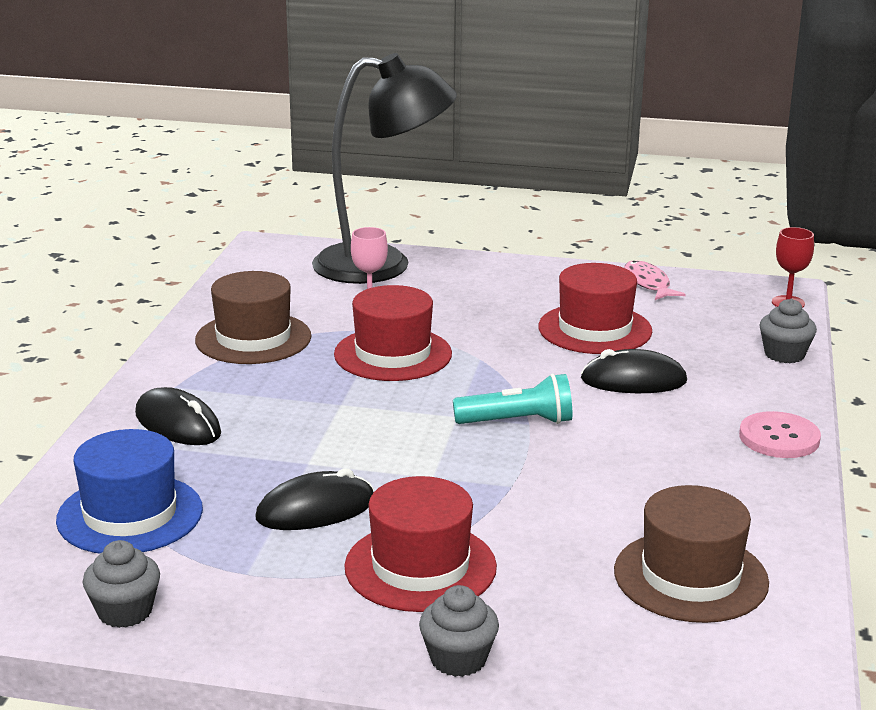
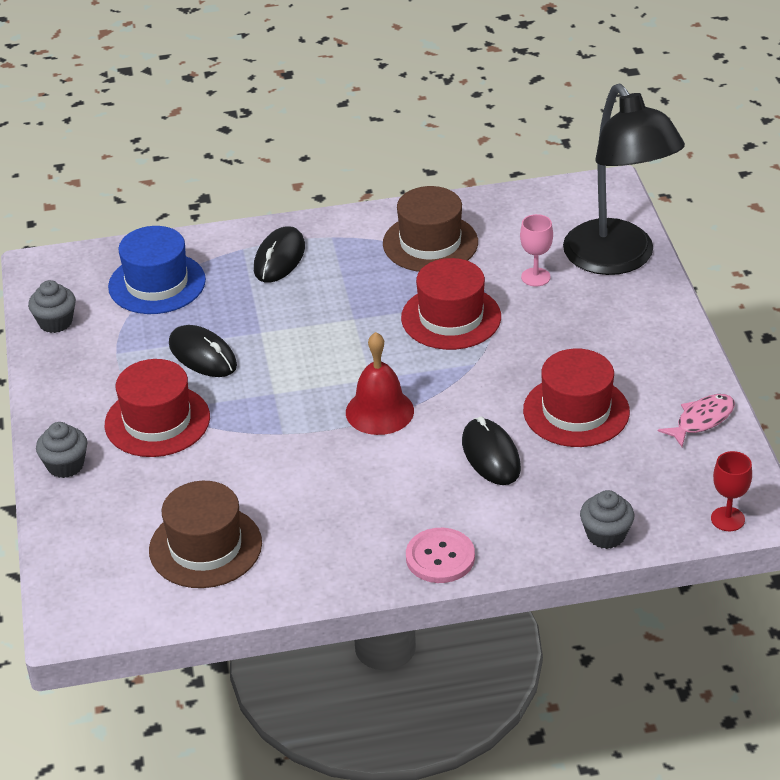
camera: 70 degrees right, 15 degrees up
turquoise flashlight [453,373,572,424] -> red bell [346,332,414,435]

